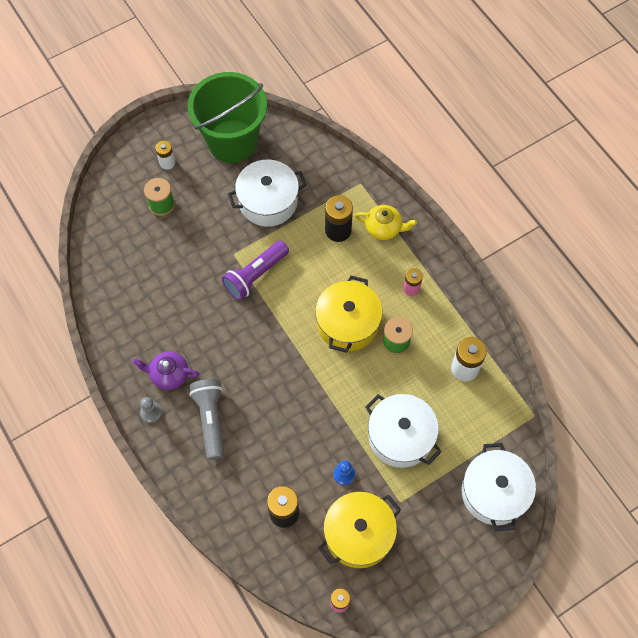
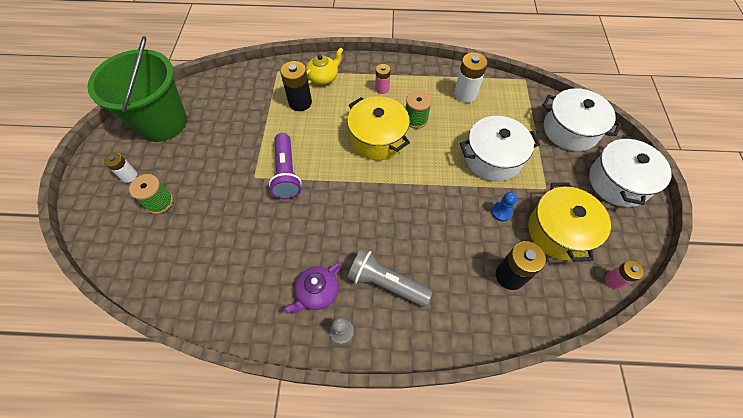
camera: 55 degrees left, 5 degrees down
white pot [228,159,307,227] -> white pot moved to [589,135,672,207]

